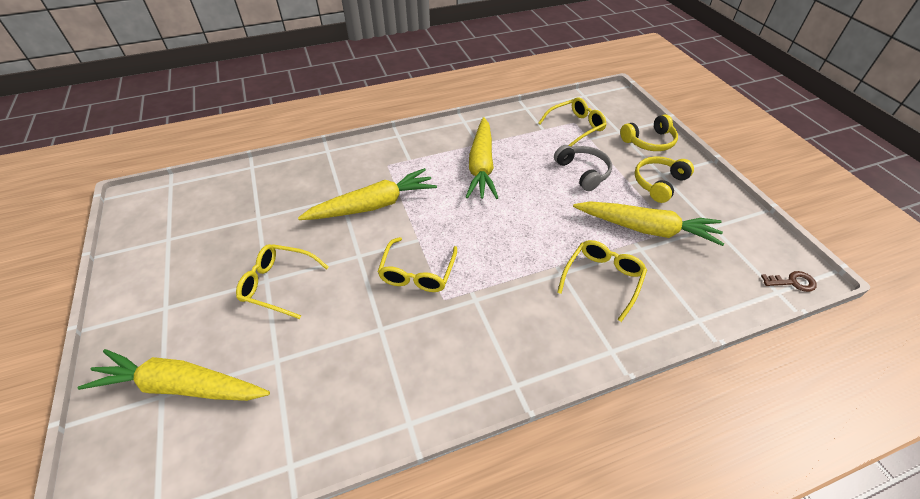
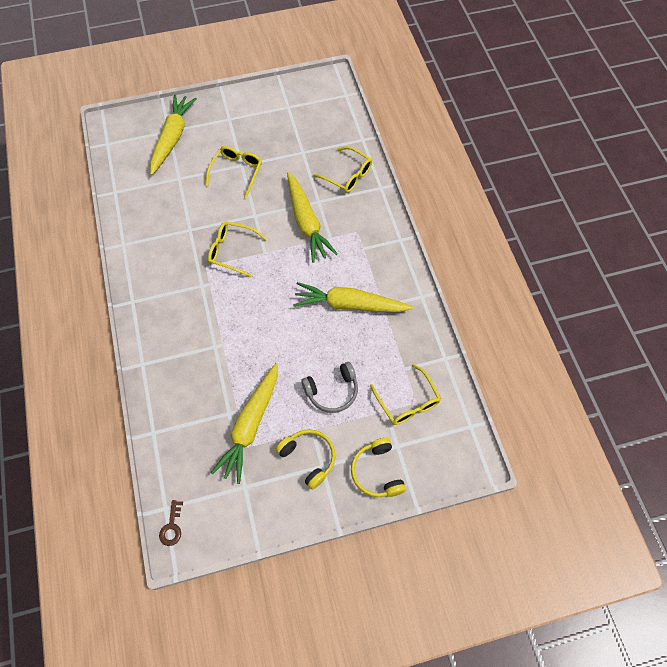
camera: 95 degrees right, 15 degrees up
yellow glasses [557,240,647,322] -> yellow glasses moved to [313,146,372,193]

